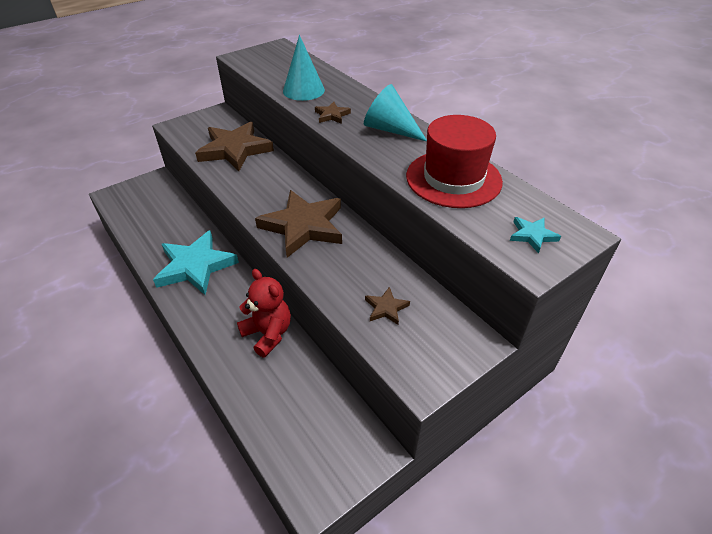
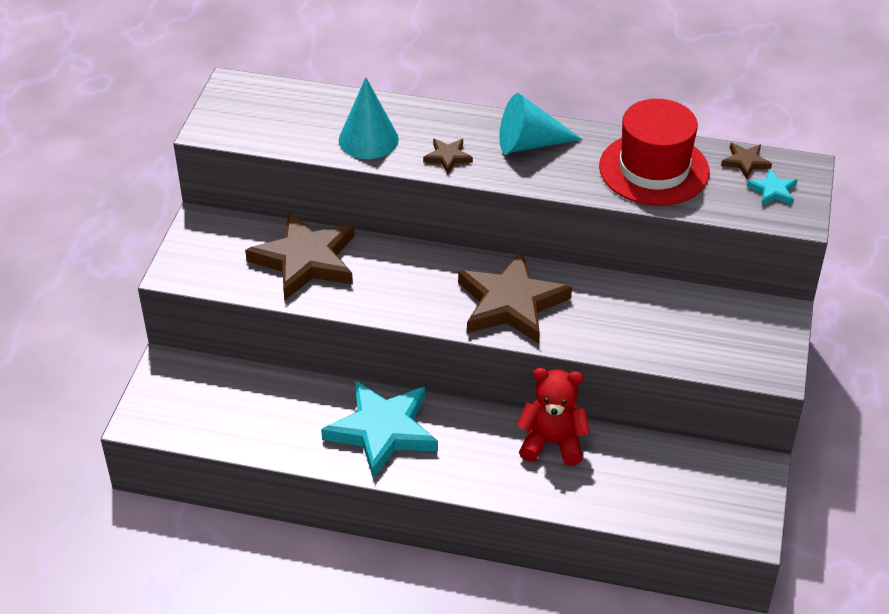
camera: 40 degrees left, 0 degrees up
brown star [365,287,410,325] -> brown star moved to [721,143,772,179]

